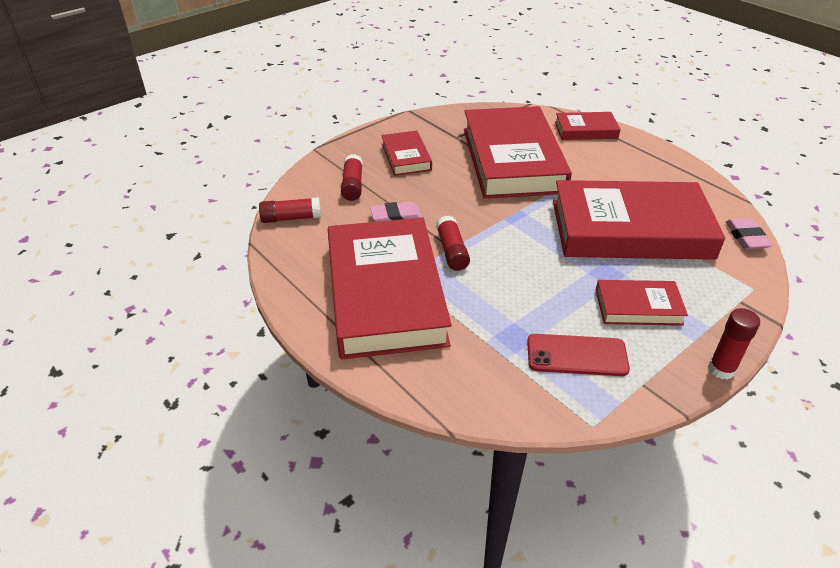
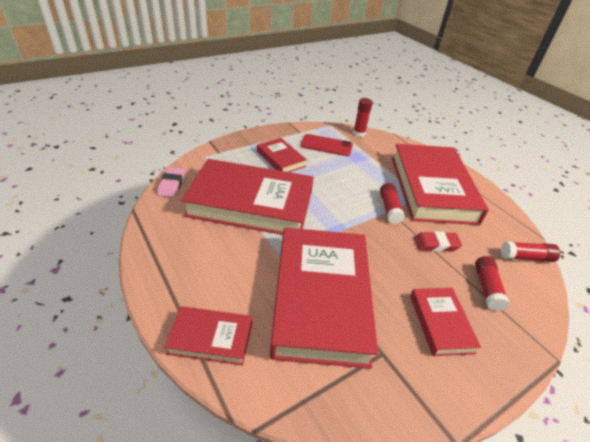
camera: 175 degrees left, 0 degrees up
pink eraser [370,201,422,222] -> red eraser [414,231,462,251]
red book [596,280,688,326] -> red book turned 45 degrees clockwise [257,138,307,172]
red glue stick [708,308,760,379] -> red glue stick moved to [353,98,373,137]

